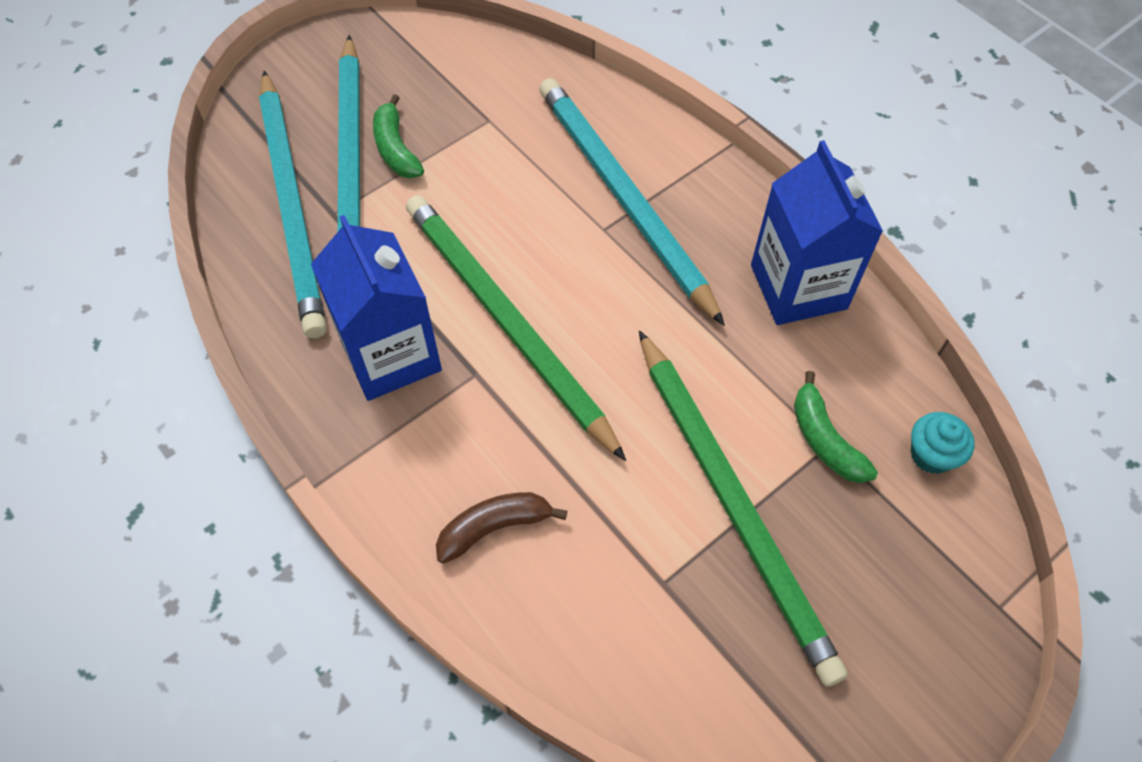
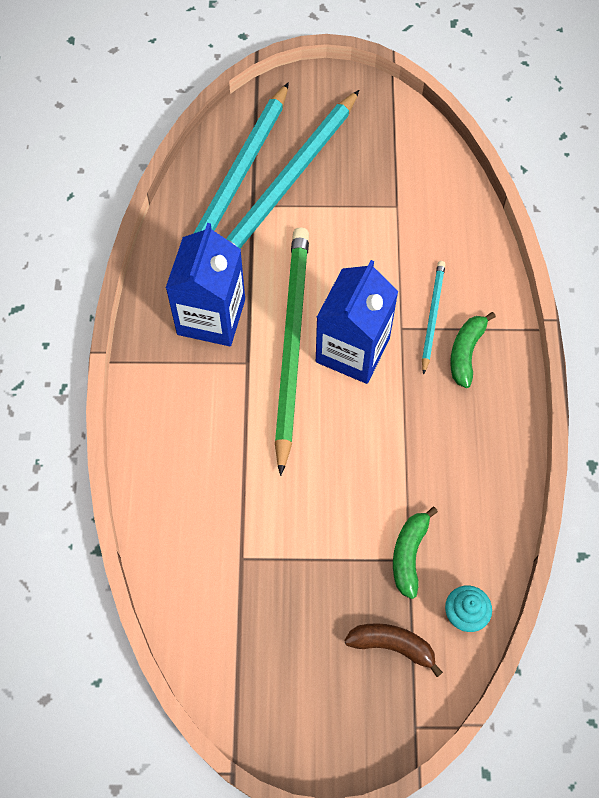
camera: 40 degrees right, 5 degrees up
green banana [373,94,424,178] -> green banana moved to [450,312,496,388]
brown banana [436,492,567,564] -> brown banana moved to [344,623,443,677]
turquoise pencil [539,78,725,326] -> turquoise pencil [422,261,446,375], size x0.48
green pencil [639,330,848,687] -> none
blue carton [751,140,883,325] -> blue carton moved to [316,260,398,384]

